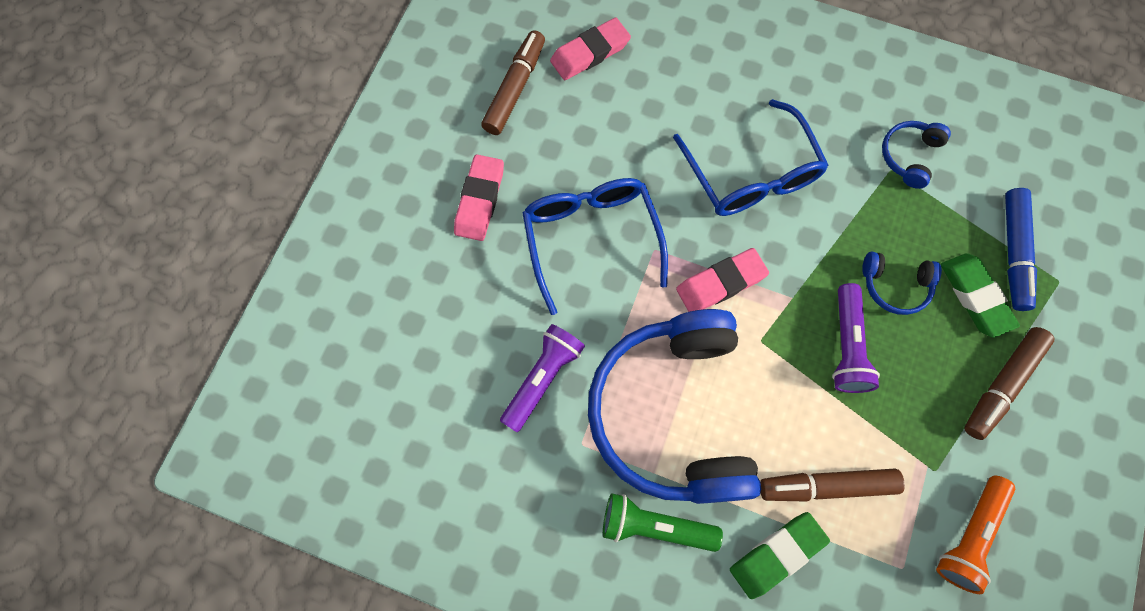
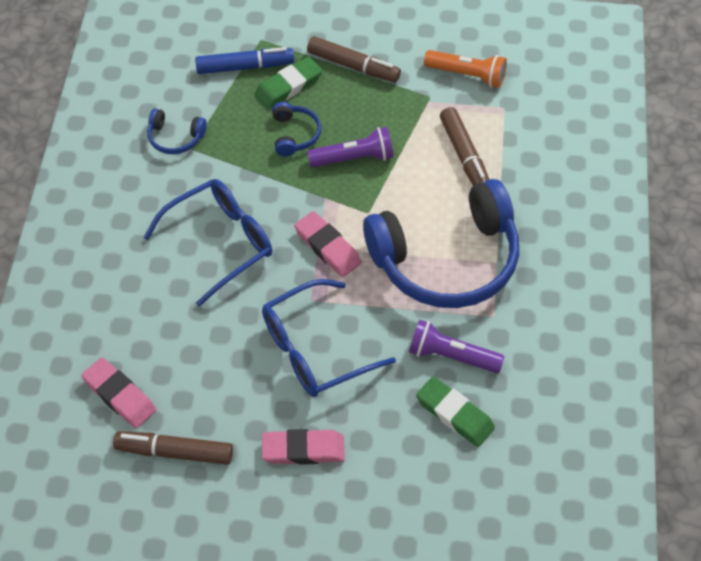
camera: 105 degrees left, 15 degrees down
green flashlight [603,494,723,552] -> none
green eraser [730,512,830,599] -> green eraser moved to [416,376,495,447]

